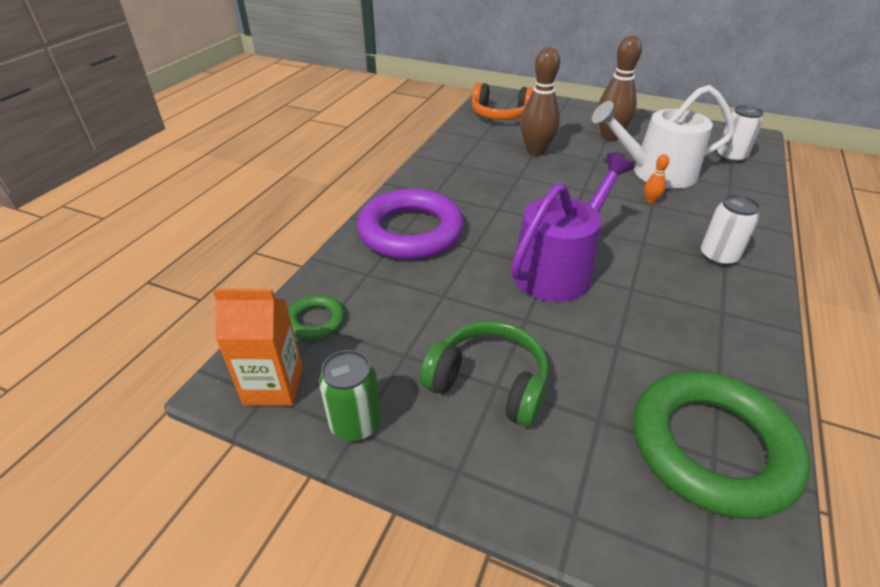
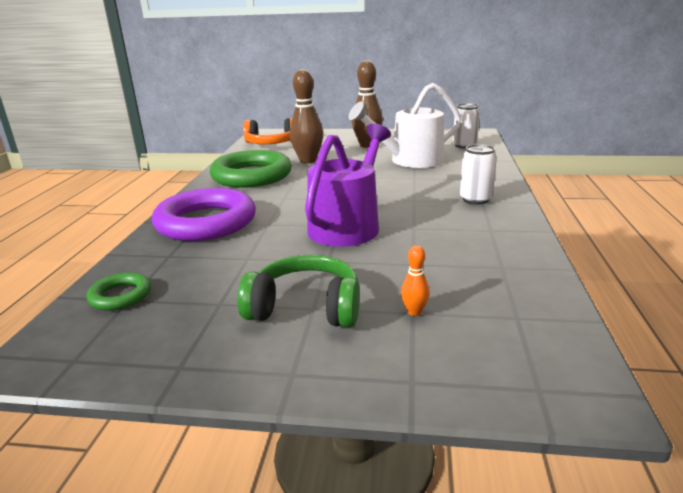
camera: 15 degrees left, 15 degrees down
orange carton [213,289,303,406] -> none
green can [319,350,381,442] -> none
green ring [633,371,811,519] -> green ring moved to [210,150,292,188]
orange bowling pin [645,154,669,204] -> orange bowling pin moved to [401,245,430,316]

